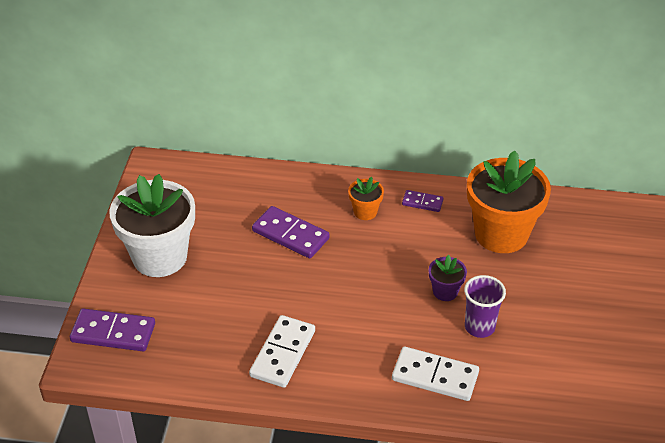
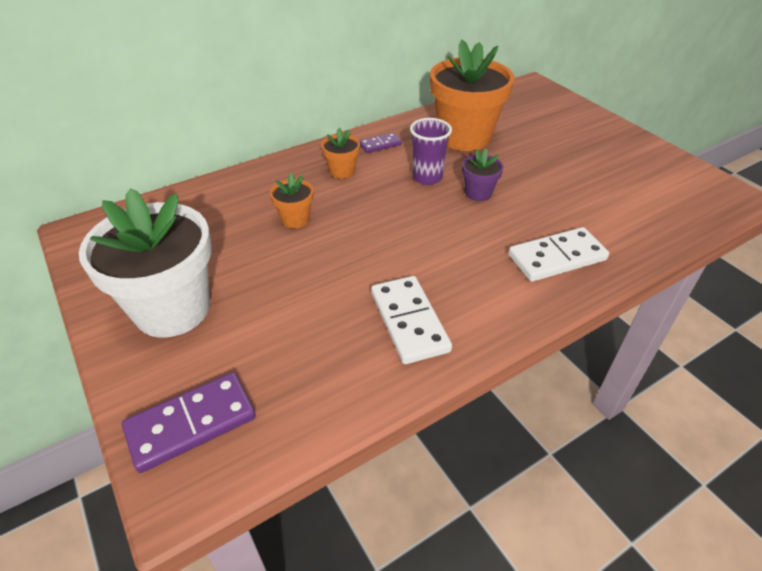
camera: 40 degrees left, 0 degrees up
purple domino [252,206,330,258] -> orange flower pot [270,173,313,228]
purple cup [464,275,506,338] -> purple cup moved to [410,118,452,185]

